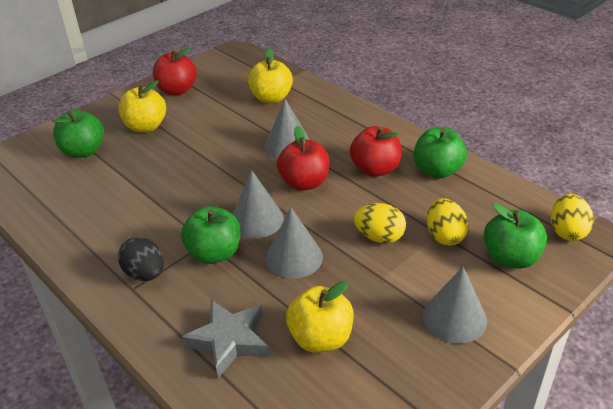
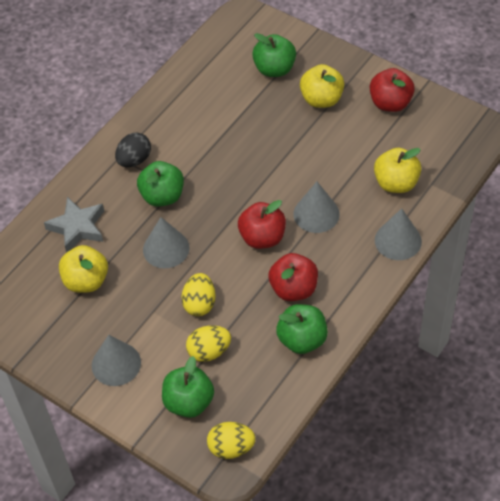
camera: 80 degrees right, 15 degrees up
grey cone [233,170,284,238] -> grey cone moved to [375,208,422,260]

